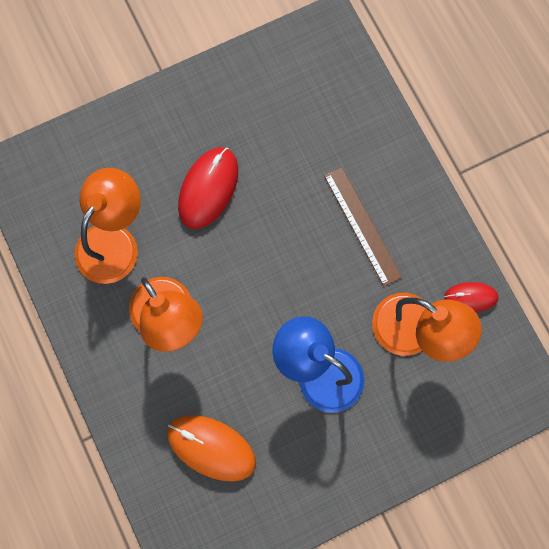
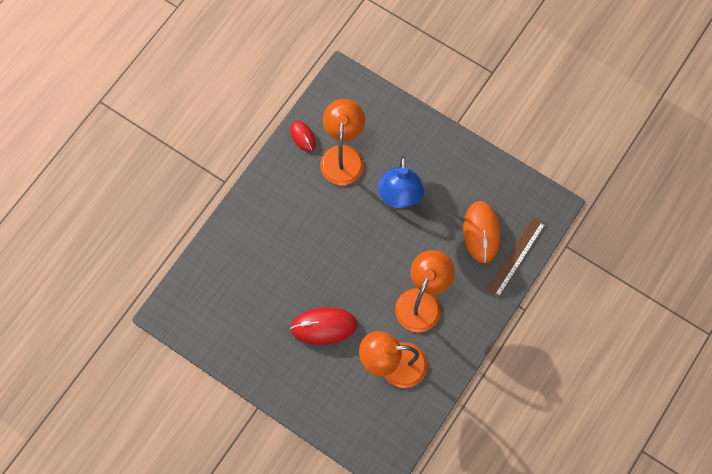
camera: 120 degrees left, 5 degrees down
brown ruler [324,167,402,286] -> brown ruler moved to [486,216,546,298]

